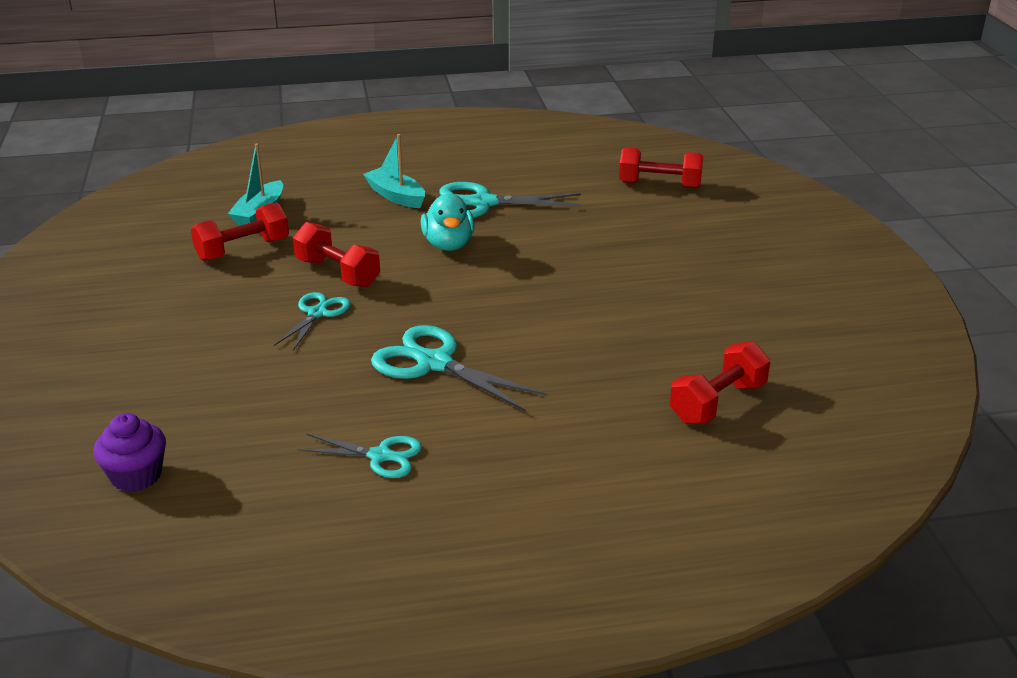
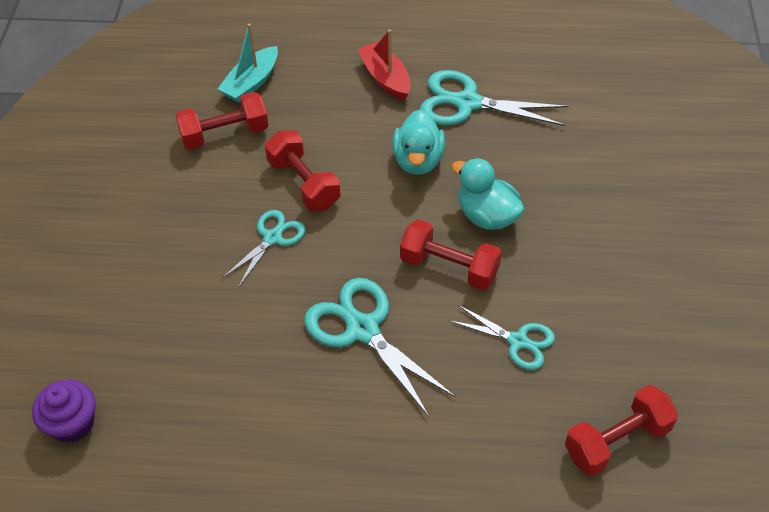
camera: 15 degrees right, 20 degrees up
turquoise scissors [297,434,422,478] -> turquoise scissors moved to [450,305,555,370]
turquoise boat [363,134,425,208] -> red boat [357,29,411,100]
red dumbbell [619,147,703,188] -> red dumbbell moved to [400,219,502,290]
none -> turquoise duck [452,158,524,230]

